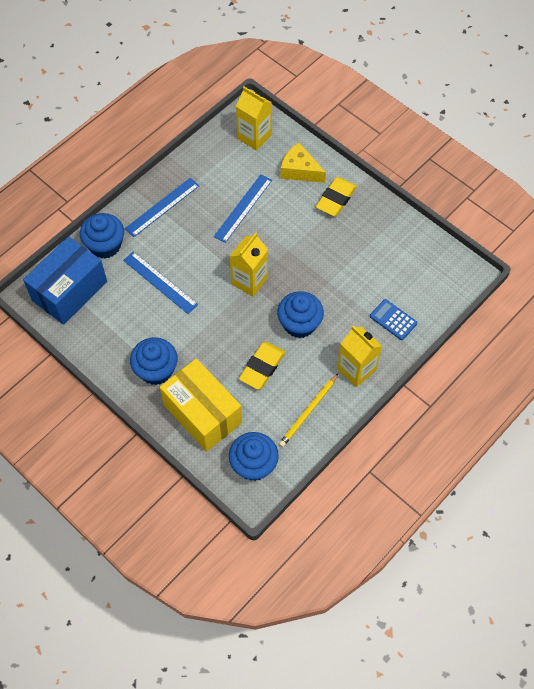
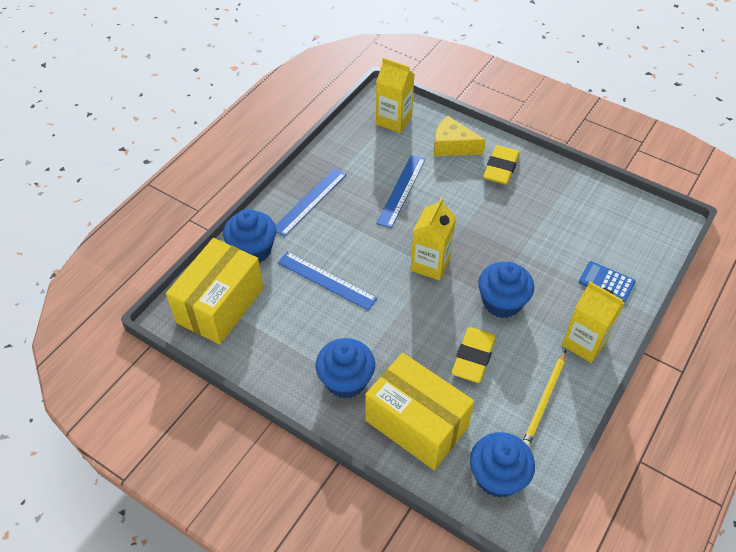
camera: 10 degrees left, 10 degrees down
blue box [23,236,107,325] -> yellow box [166,238,263,345]

